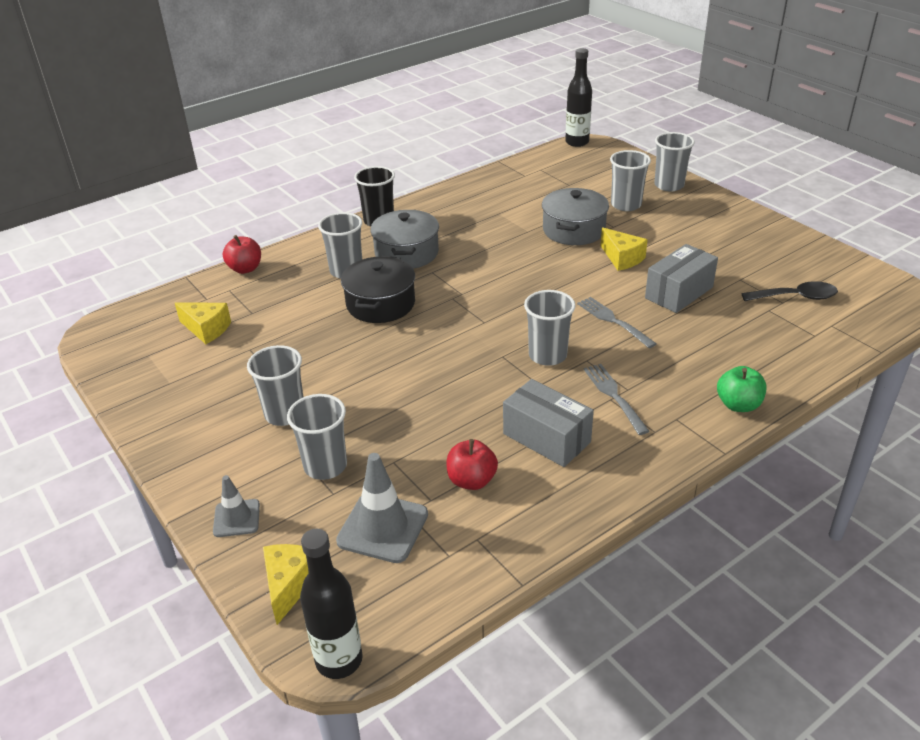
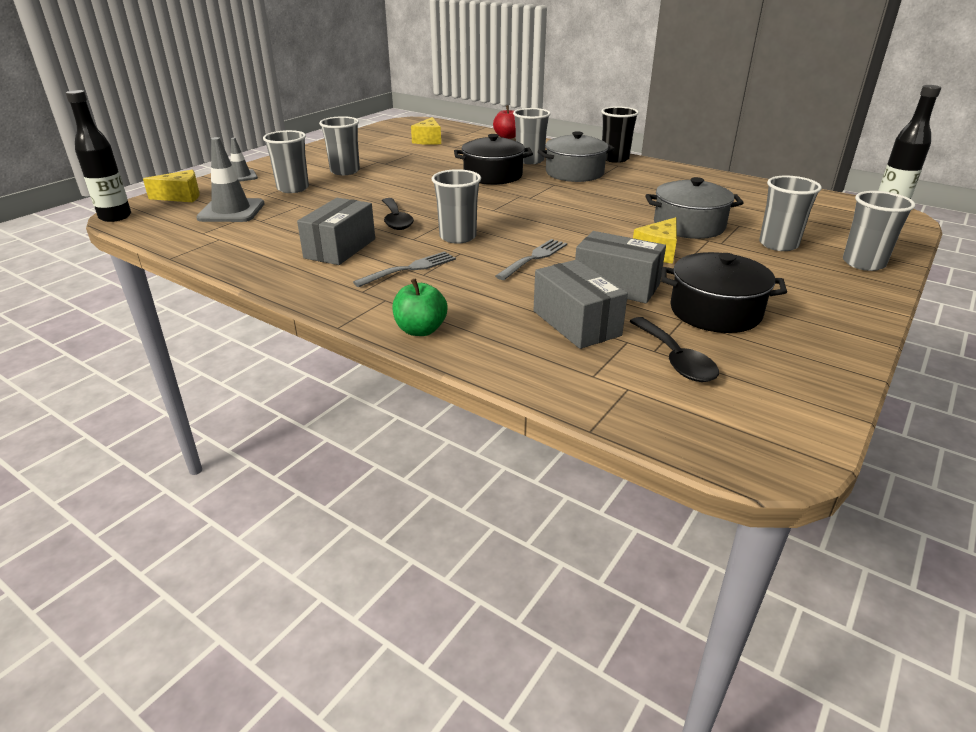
camera: 70 degrees right, 5 degrees down
red apple [447,439,498,490] -> none
none -> black spoon [382,198,414,230]
none -> grey box [533,260,628,349]
none -> black pot [661,252,787,333]

